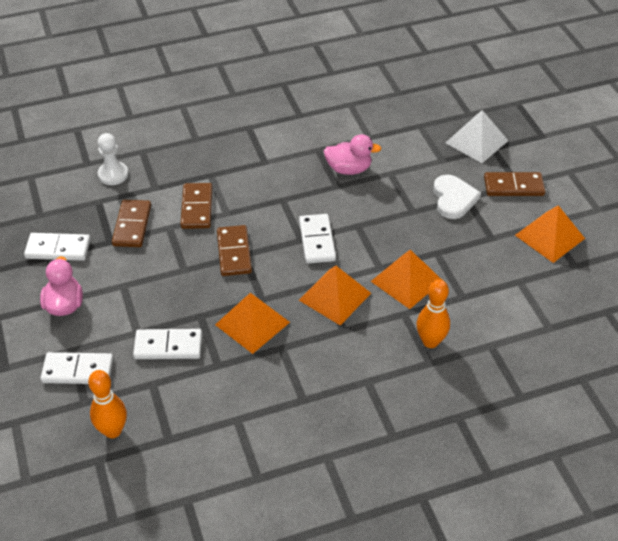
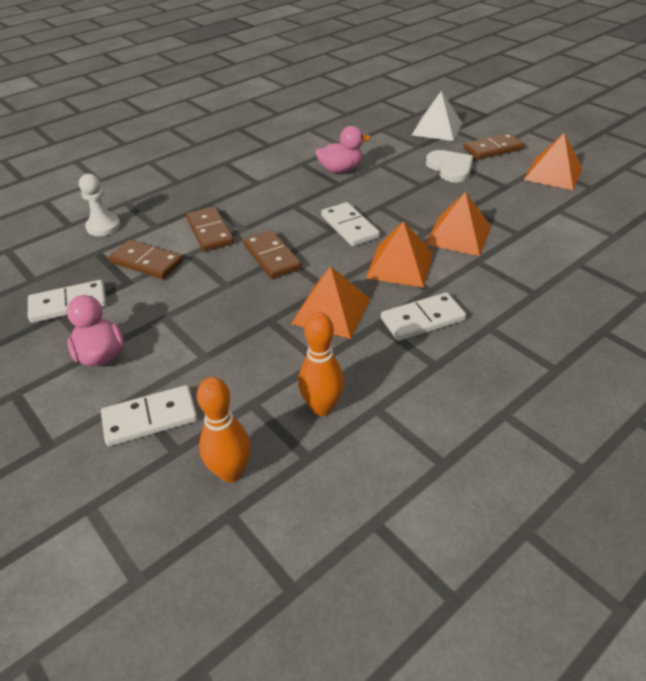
camera: 20 degrees left, 5 degrees down
brown domino [112,200,151,247] -> brown domino turned 45 degrees counterclockwise [109,240,183,279]
white domino [133,329,202,359] -> white domino moved to [381,292,466,341]
orange bowling pin [417,279,450,348] -> orange bowling pin moved to [298,312,344,416]

